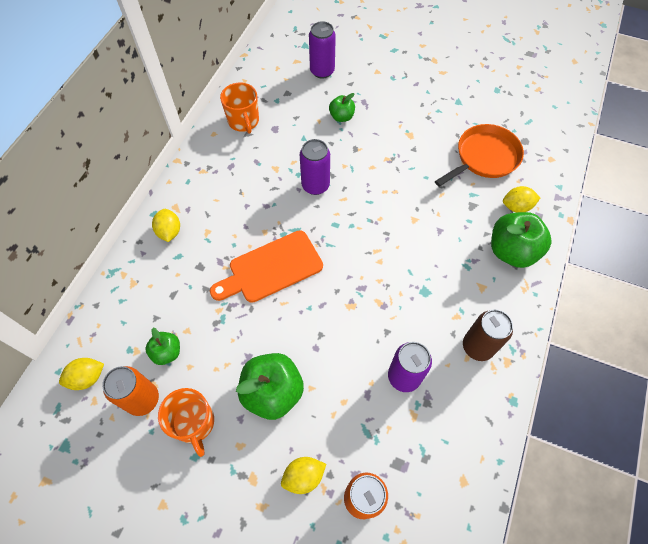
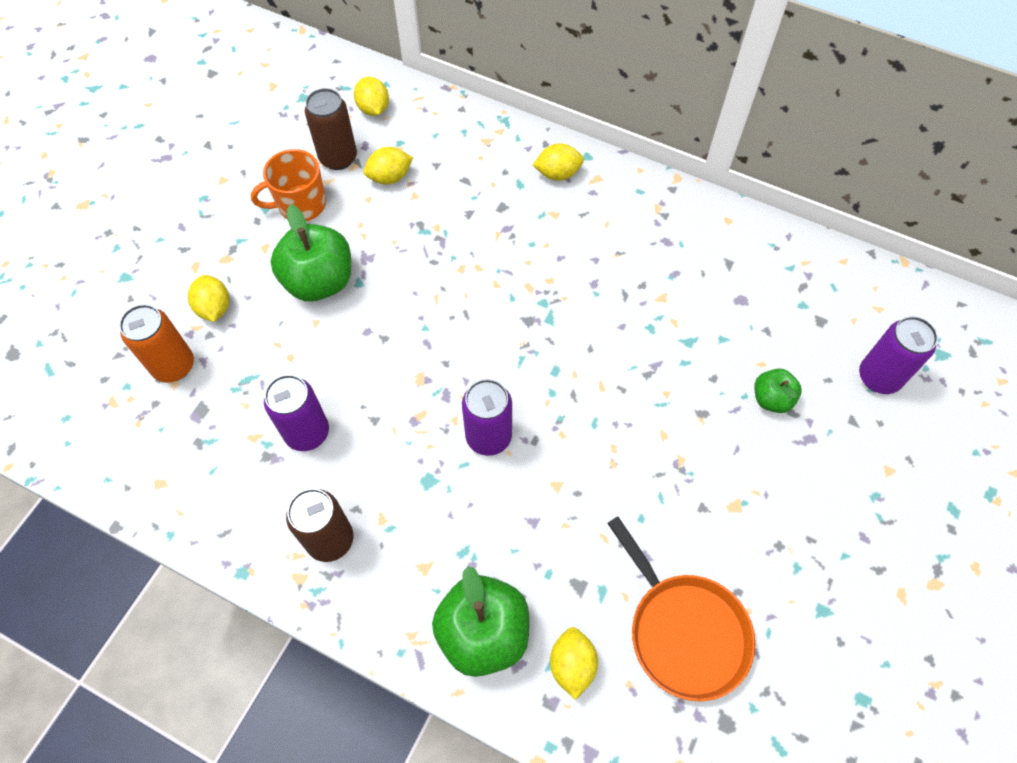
camera: 95 degrees right, 0 degrees up
orange can [102,366,159,416] -> brown can [305,88,357,170]
green apple [145,328,180,365] -> yellow lemon [363,147,413,184]
orange cutting board [210,230,323,303] -> none
orange mug [220,83,259,134] -> none
purple can [300,139,330,195] -> purple can moved to [462,379,512,456]

